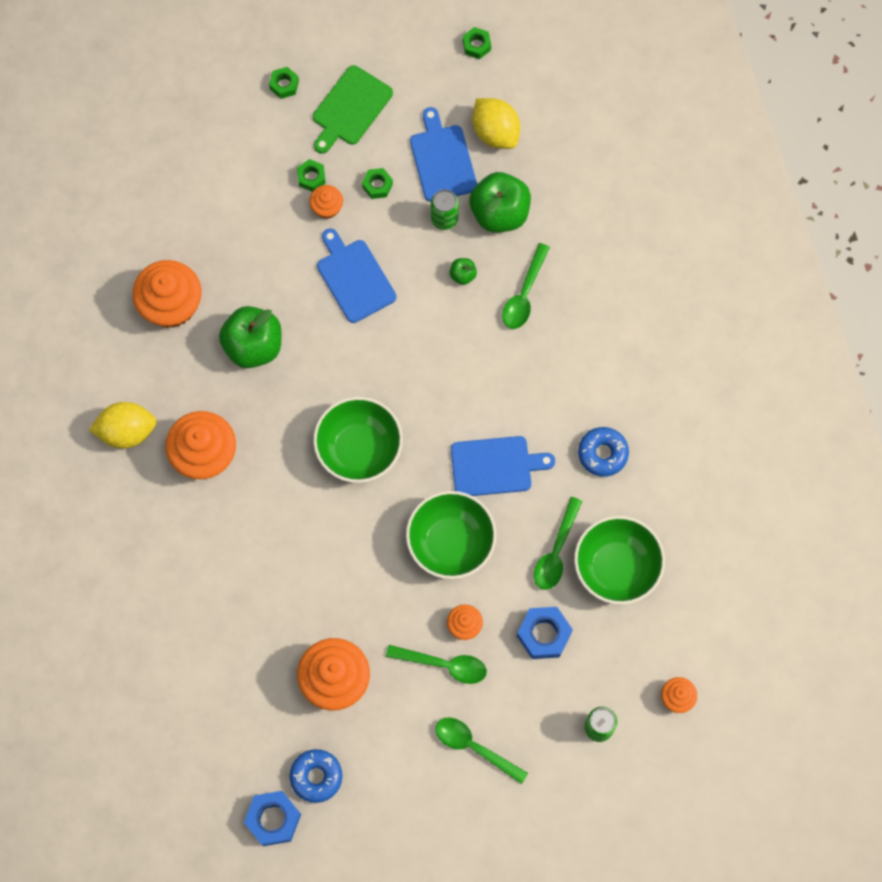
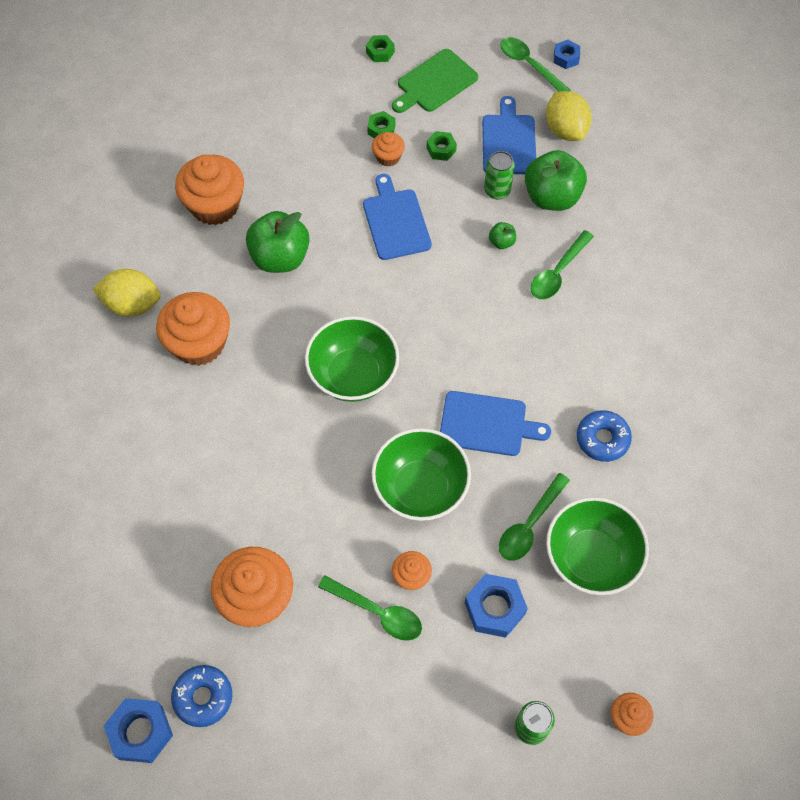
camera: 15 degrees right, 10 degrees down
green spoon [436,717,528,784] -> green spoon moved to [500,37,570,91]
green nut [463,27,491,59] -> blue nut [554,40,580,69]

